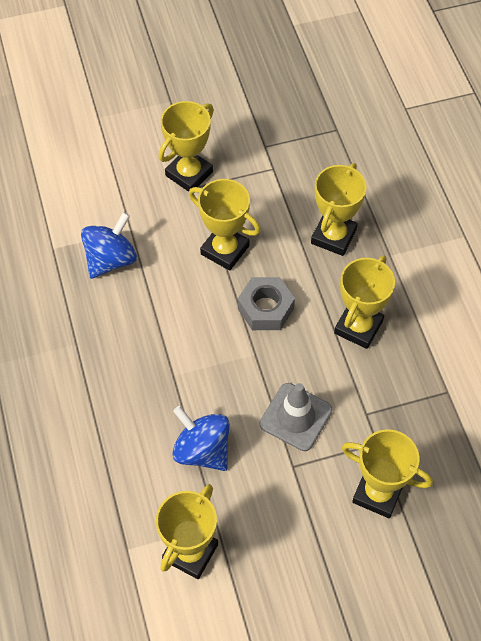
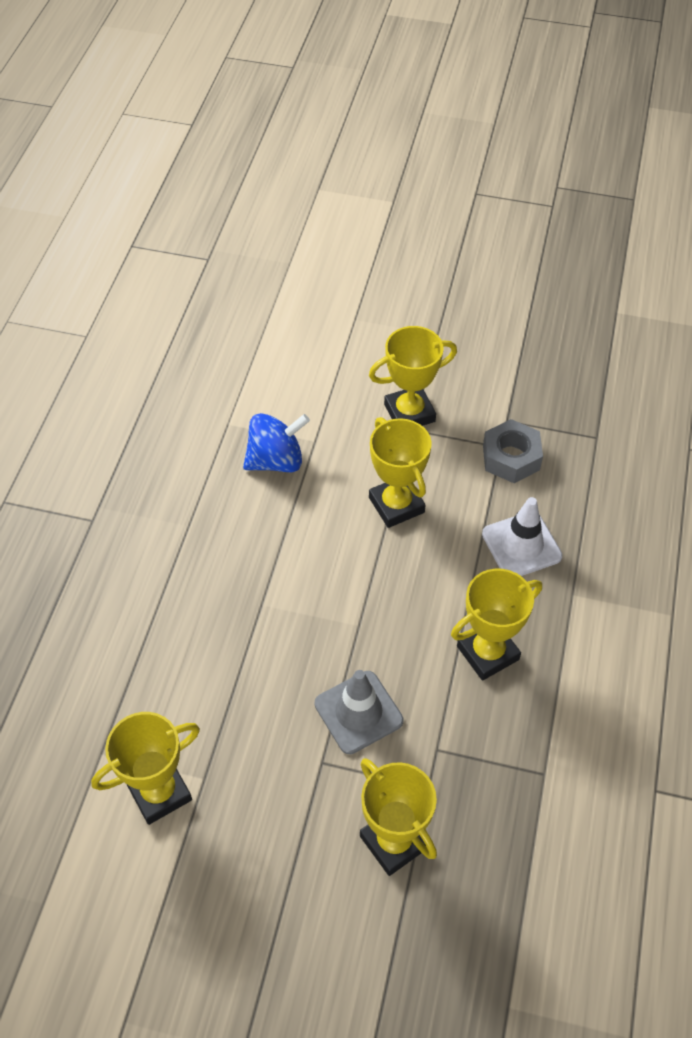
camera: 30 degrees right, 5 degrees down
blue spinning top [173,406,229,471] -> none
grey nut [238,277,295,330] -> grey nut moved to [483,419,543,483]
yellow trophy [311,163,367,256] -> white traffic cone [482,497,562,576]

